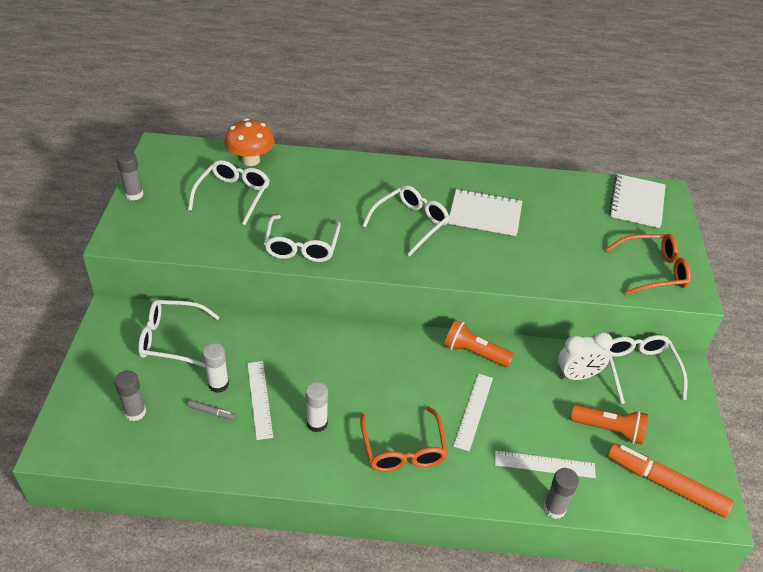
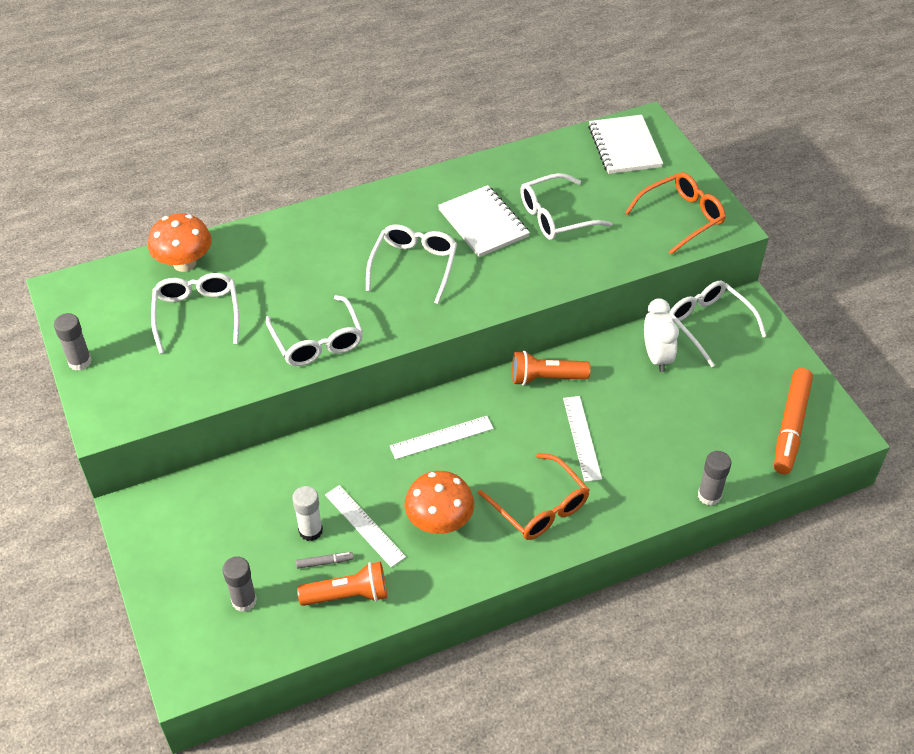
camera: 25 degrees left, 5 degrees up
white glasses [138,300,220,368] -> white glasses moved to [520,173,613,240]
white glue stick [305,382,328,432] -> orange mushroom [405,471,474,534]
white notebook [448,189,522,236] -> white notebook turned 75 degrees clockwise [438,185,530,257]
white ruler [495,451,596,478] -> white ruler moved to [390,416,494,459]
white clock [558,332,613,380] -> white clock turned 60 degrees counterclockwise [644,298,679,372]
orange flashlight [570,405,648,445] -> orange flashlight moved to [297,562,387,606]
orange marker [607,443,734,518] -> orange marker turned 75 degrees counterclockwise [774,368,813,474]

